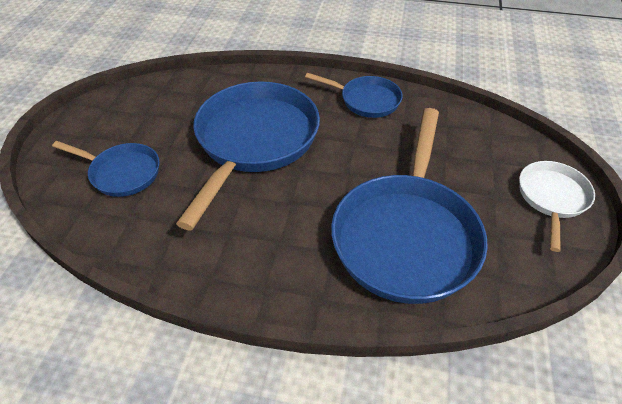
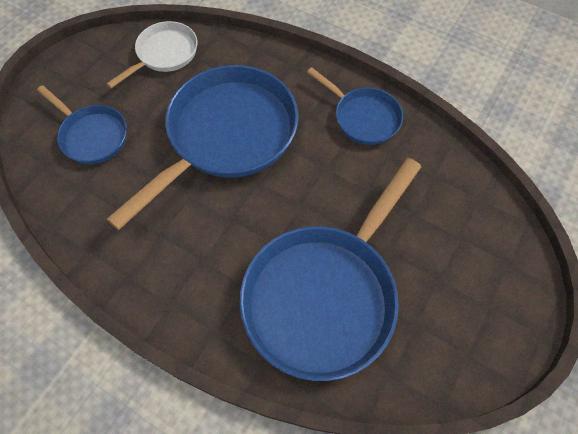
camera: 20 degrees right, 15 degrees up
white pan [519,161,595,252] -> white pan moved to [106,21,197,89]

